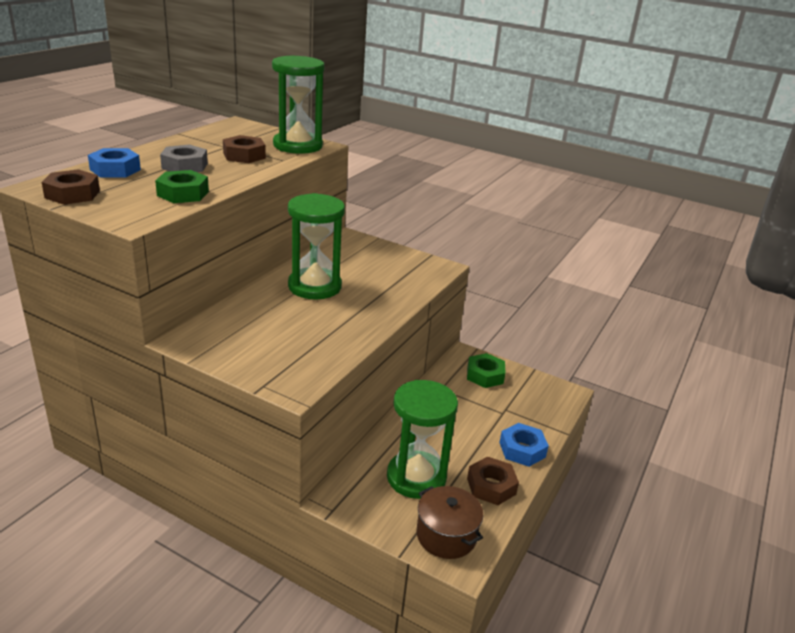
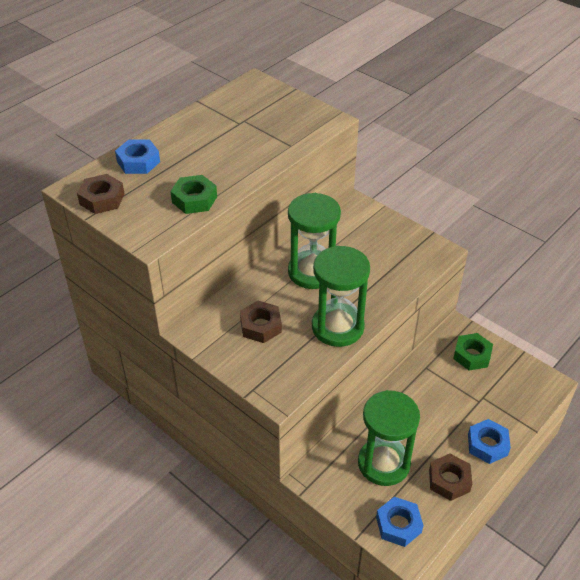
camera: 15 degrees right, 15 degrees up
grey nut [160,145,208,172] -> none
brown nut [223,135,266,163] -> brown nut moved to [240,301,282,343]
green hourglass [272,55,325,154] -> green hourglass moved to [312,246,370,347]
brown pot [416,486,483,559] -> blue nut [376,497,424,547]

